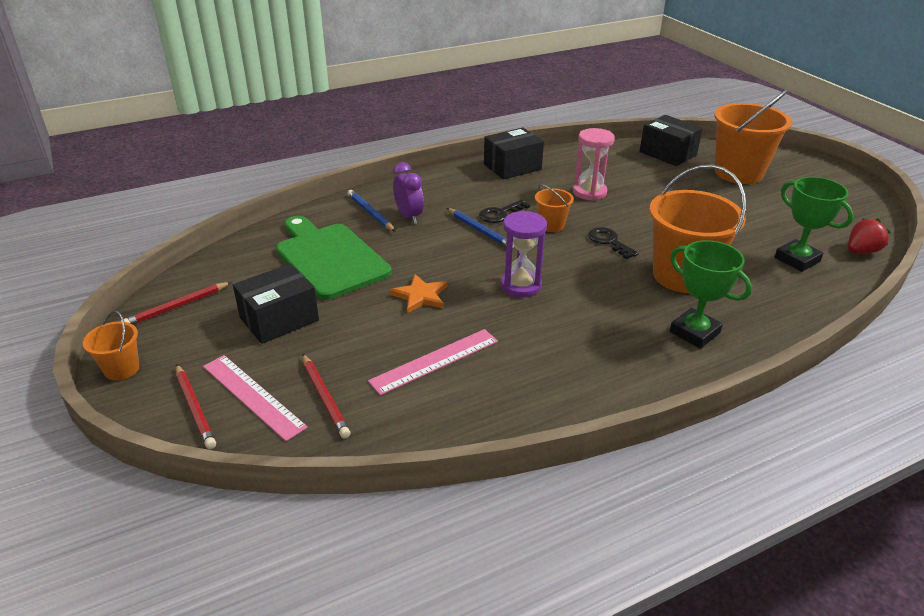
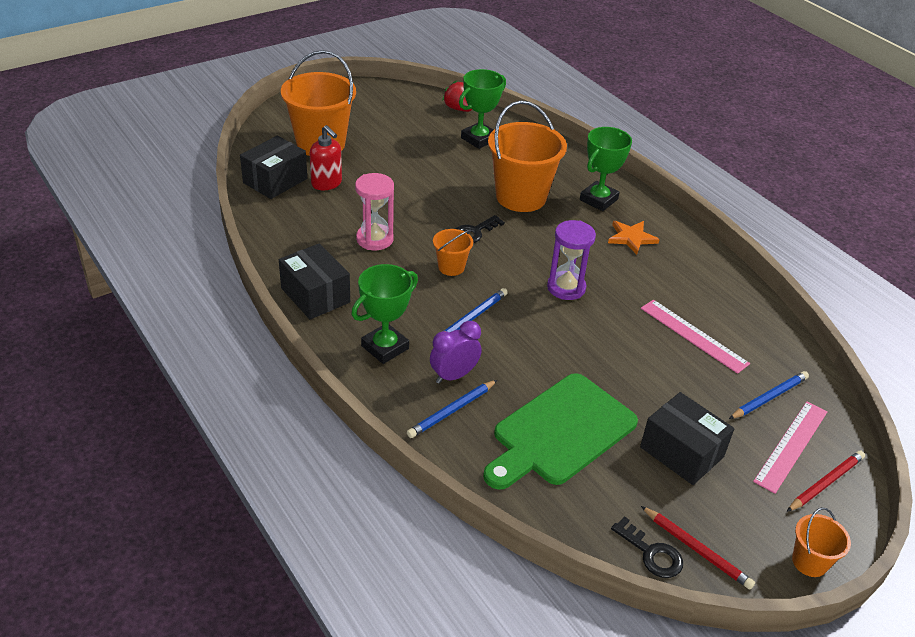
camera: 100 degrees left, 5 degrees up
red pencil [303,354,350,438] -> blue pencil [729,371,809,419]
orange star [390,274,447,314] -> orange star moved to [608,221,660,255]
black key [479,200,530,223] -> black key moved to [611,516,683,578]
none -> red soap dispenser [310,125,342,190]
none -> green trophy [351,264,418,364]

